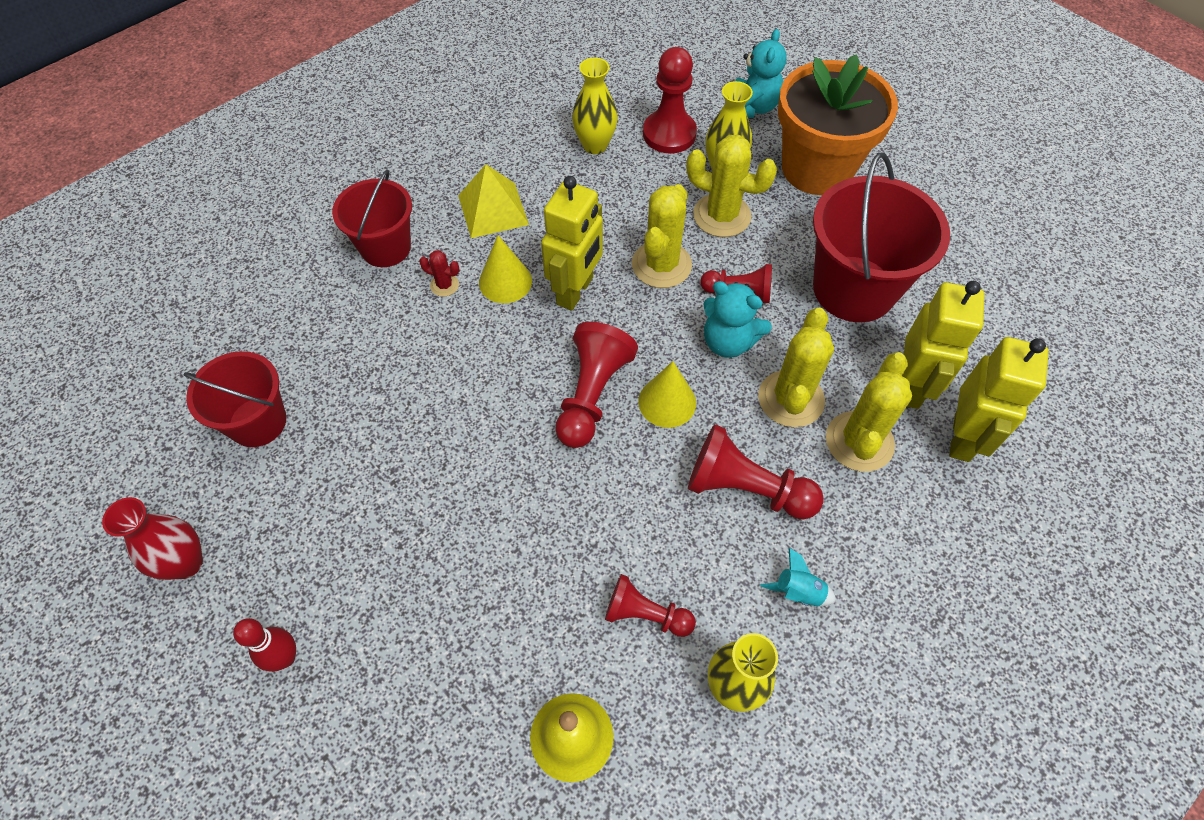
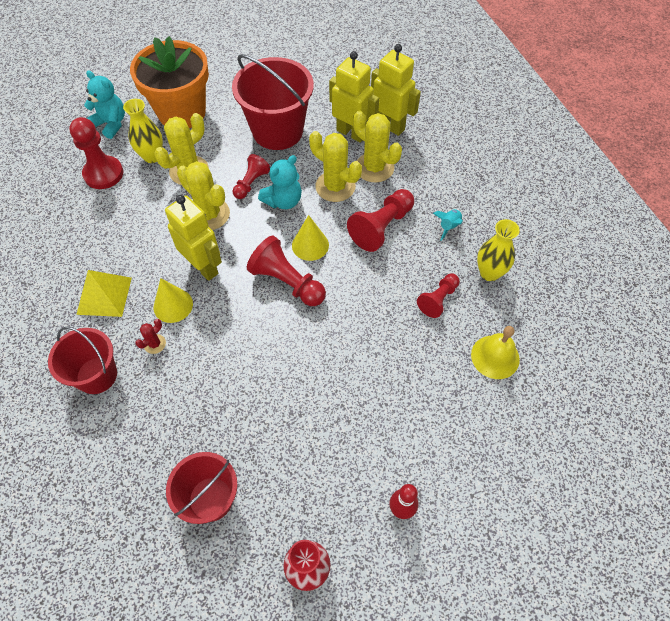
camera: 70 degrees left, 0 degrees up
yellow vase [572,58,618,154] -> none

